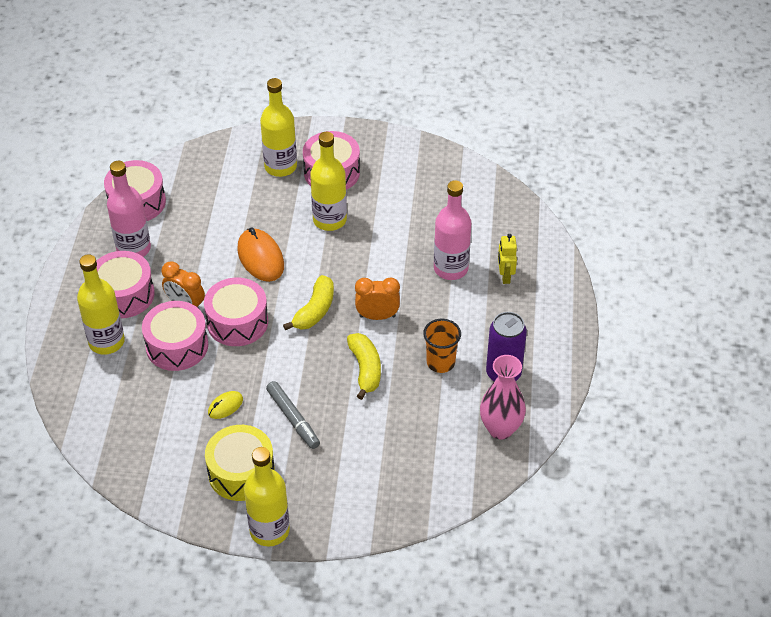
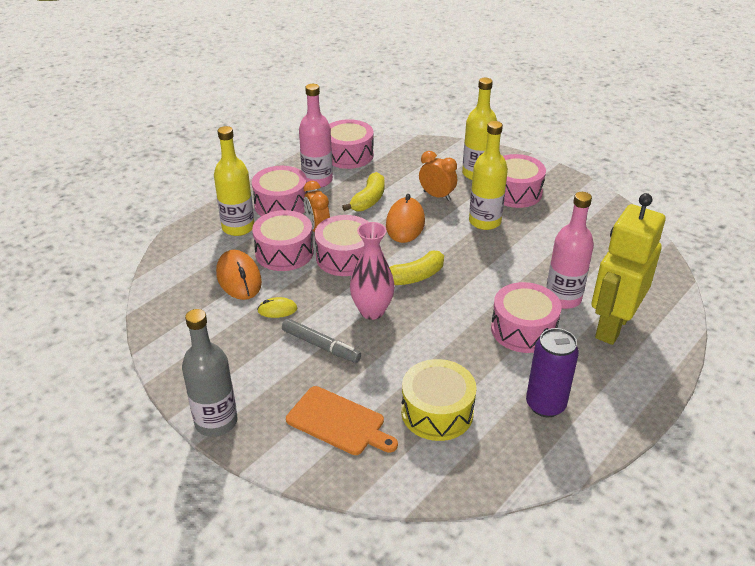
camera: 35 degrees right, 10 degrees down
yellow drum [205,425,275,501] -> yellow drum moved to [401,359,477,441]
yellow bottle [244,447,290,547] -> grey bottle [182,309,238,437]
grey marker [266,381,320,449] -> grey marker turned 60 degrees counterclockwise [282,319,361,363]
yellow banana [347,333,381,400] -> yellow banana moved to [342,172,385,211]
orange clock [355,278,400,320] -> orange clock moved to [419,151,457,201]
orange cup [423,319,461,373] -> none
pink vase [480,355,526,440] -> pink vase moved to [350,222,395,320]
yellow robot [498,234,517,284] -> yellow robot [591,193,665,345], size x2.37
none -> orange mouse [216,250,262,300]
none -> orange cutting board [286,386,398,455]
none -> pink drum [491,282,561,353]

